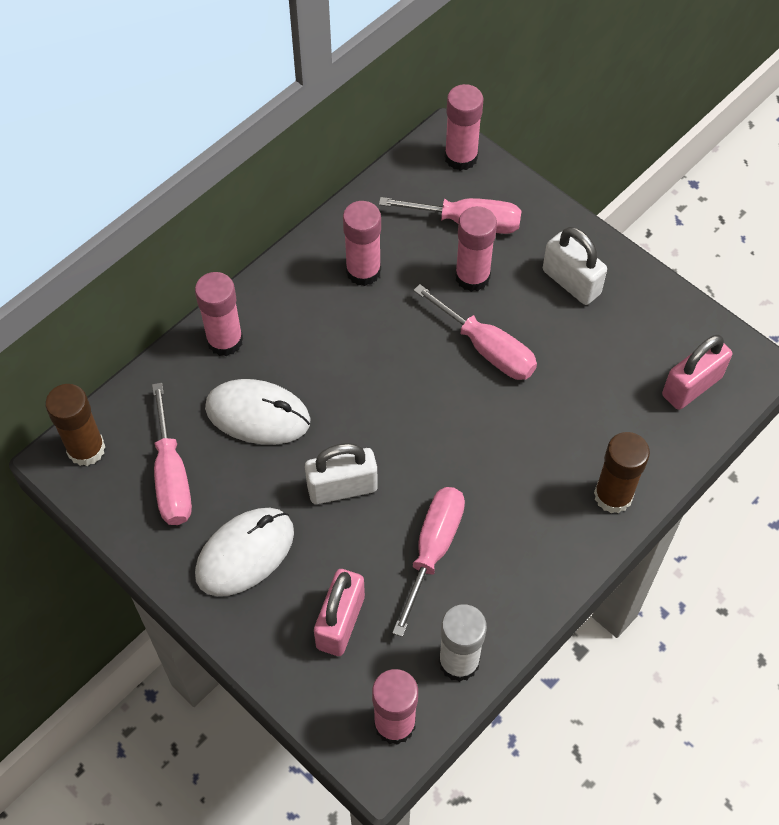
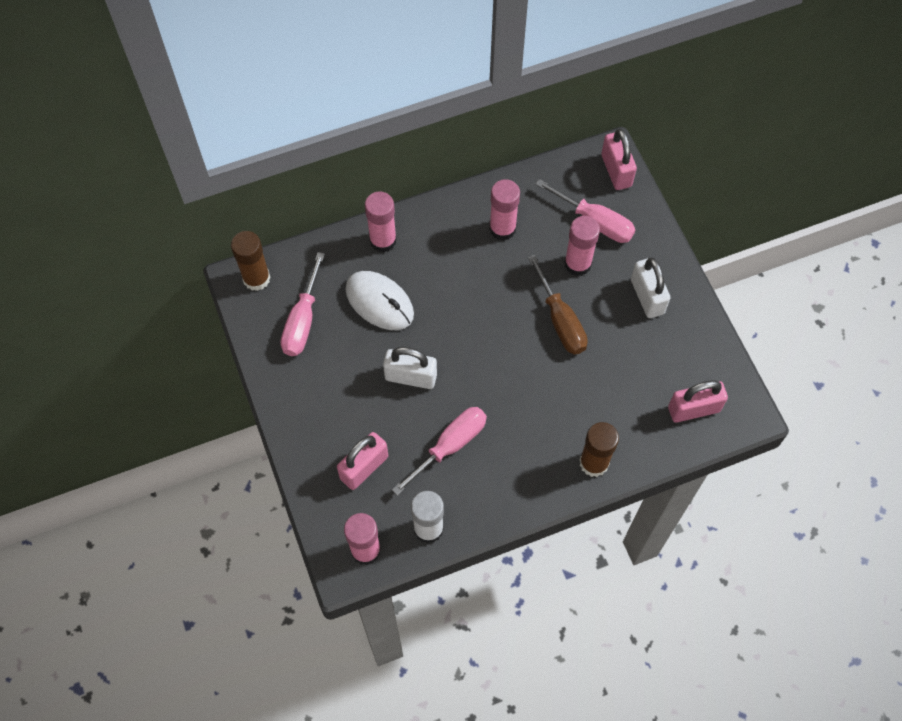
camera: 25 degrees right, 5 degrees up
white mouse [195,508,294,596] -> none
pink screwdriver [413,284,537,380] -> brown screwdriver [528,255,588,355]
pink glue stick [444,84,483,171] -> pink padlock [601,129,637,190]

